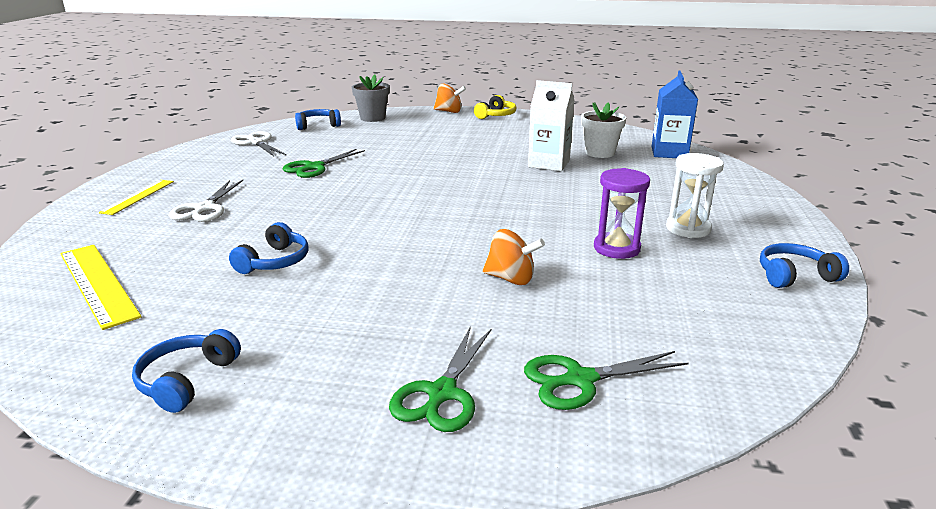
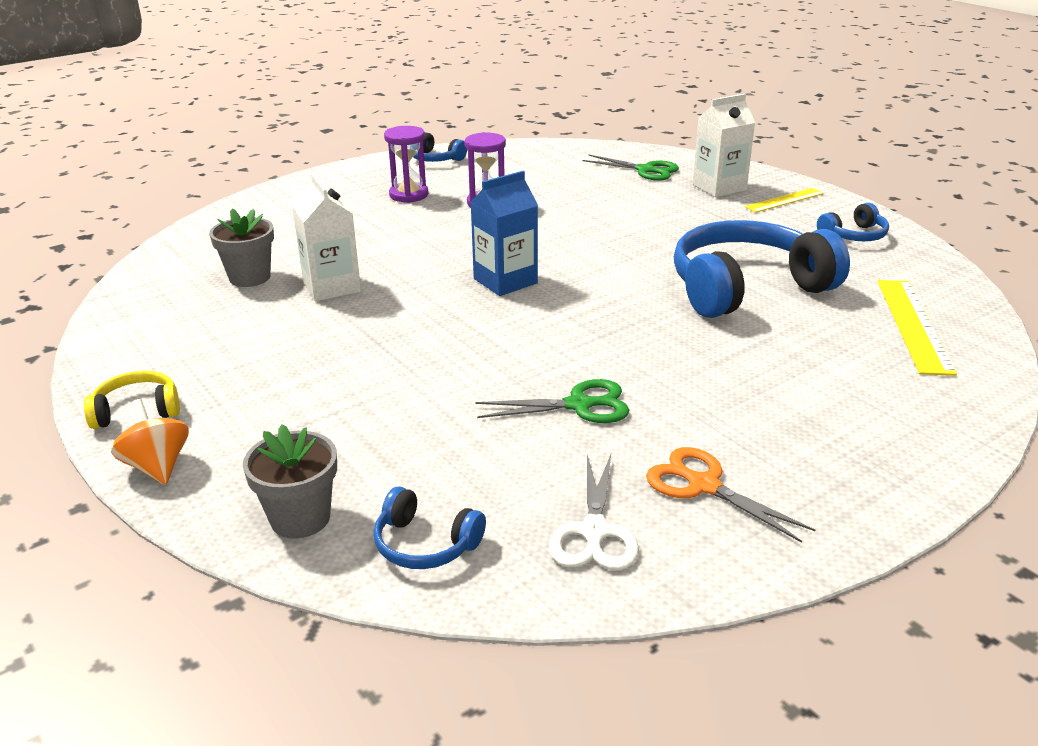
camera: 135 degrees left, 5 degrees up
yellow ruler [99,180,174,215] -> yellow ruler moved to [744,188,824,213]
white scissors [169,180,243,222] -> none
blue headphones [229,222,309,274] -> blue headphones [674,220,850,318], size x2.21
green scissors [389,326,491,432] -> white carton [693,94,755,197]
orange spinning top [483,229,545,285] -> none
white flower pot [581,102,626,158] -> grey flower pot [209,209,274,287]
blue carton [652,70,698,158] -> blue carton moved to [470,171,538,296]
white hourglass [666,153,724,238] -> purple hourglass [384,126,428,203]
none -> orange scissors [646,447,815,543]

